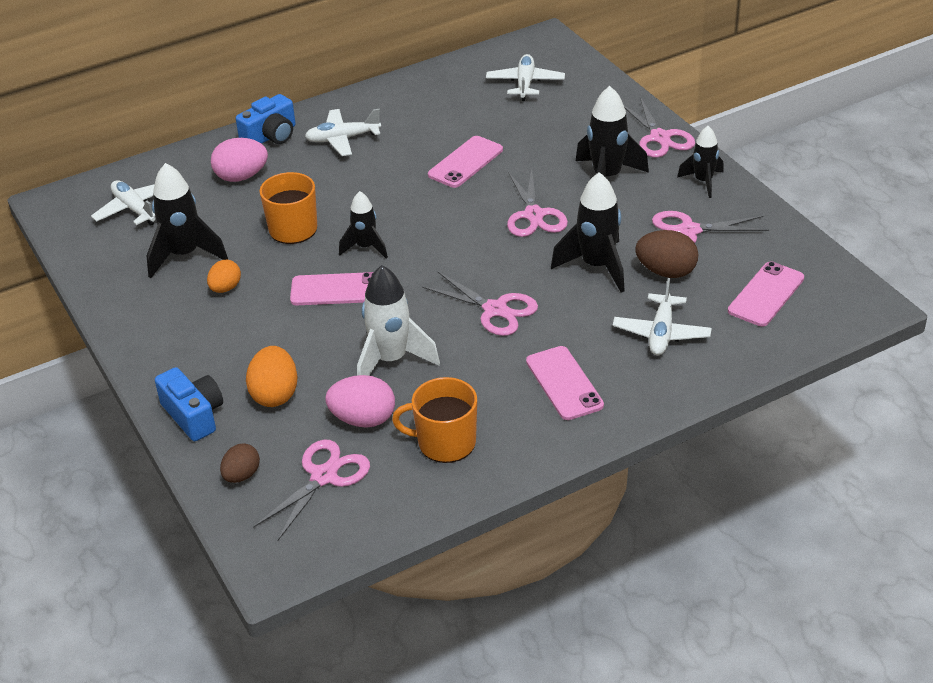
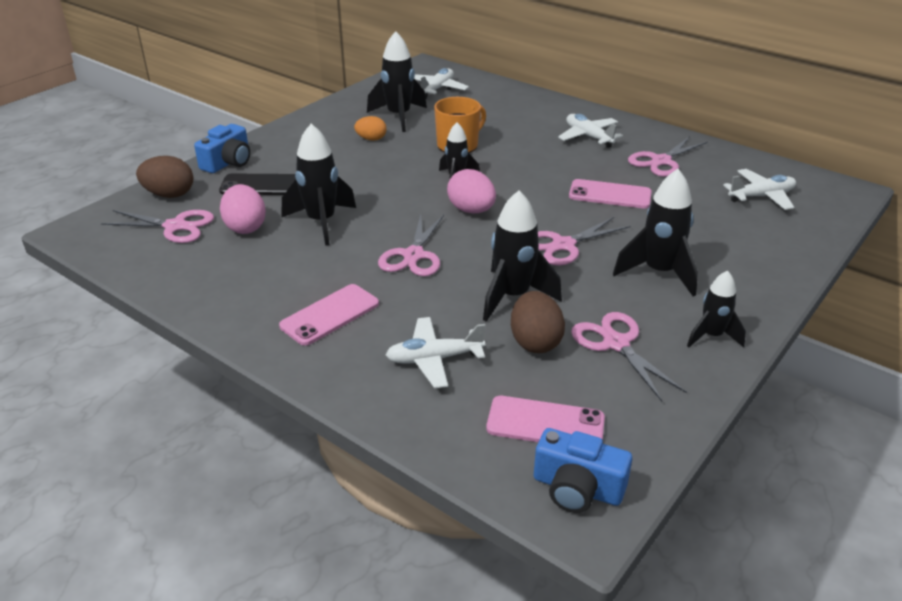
camera: 65 degrees right, 5 degrees down
pink egg [211,138,268,182] -> pink egg moved to [447,169,496,213]
brown egg [220,443,260,483] -> brown egg [136,156,193,198], size x1.54
blue camera [236,94,296,144] -> blue camera moved to [534,428,632,513]
orange egg [246,346,298,407] -> black phone [219,174,296,195]
pink phone [290,272,374,305] -> none
white rocket [357,265,440,376] -> black rocket [282,124,356,246]
orange mug [392,377,477,463] -> none
pink scissors [624,97,695,158] -> pink scissors moved to [628,136,708,177]

